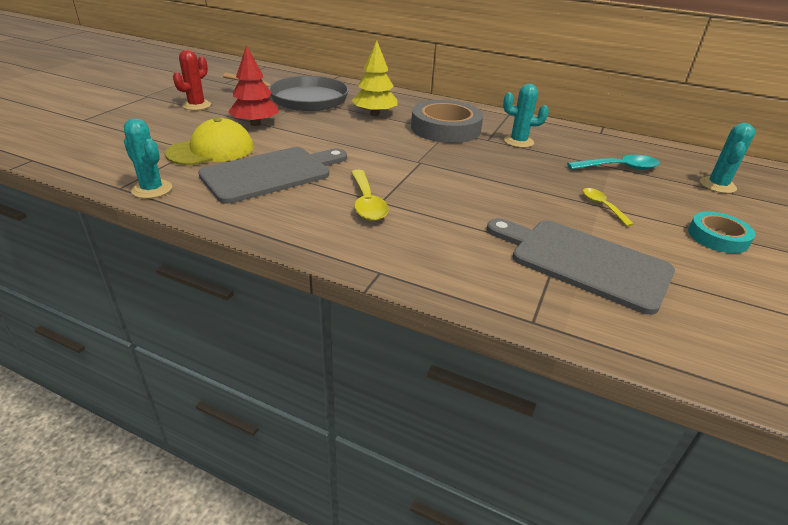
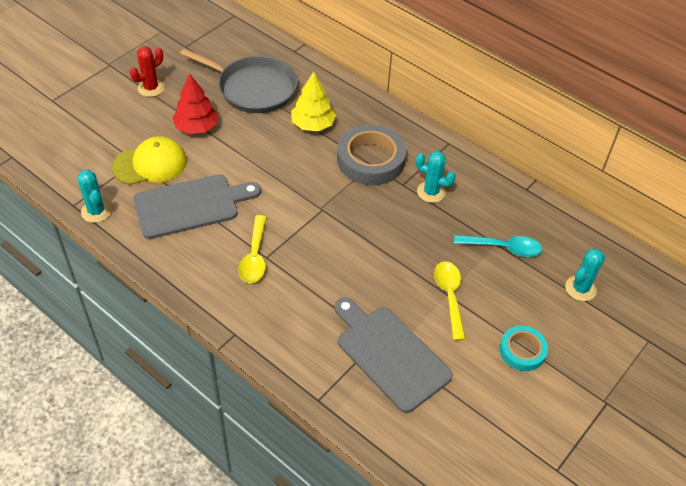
camera: 15 degrees right, 15 degrees up
yellow spoon [583,188,634,226] -> yellow spoon [434,261,465,341], size x1.56

